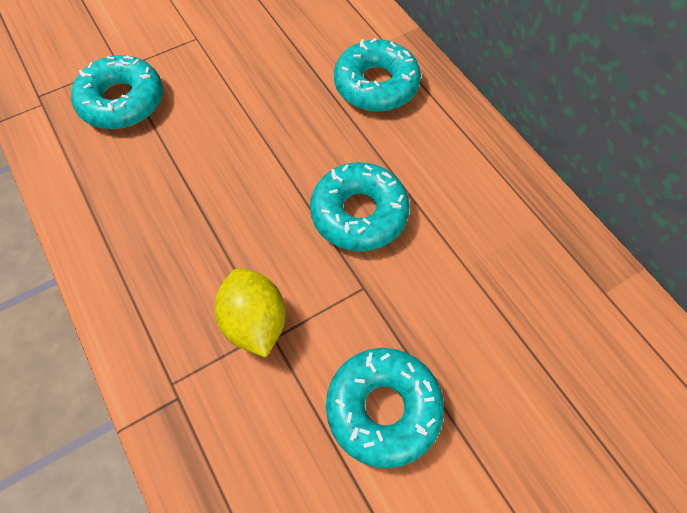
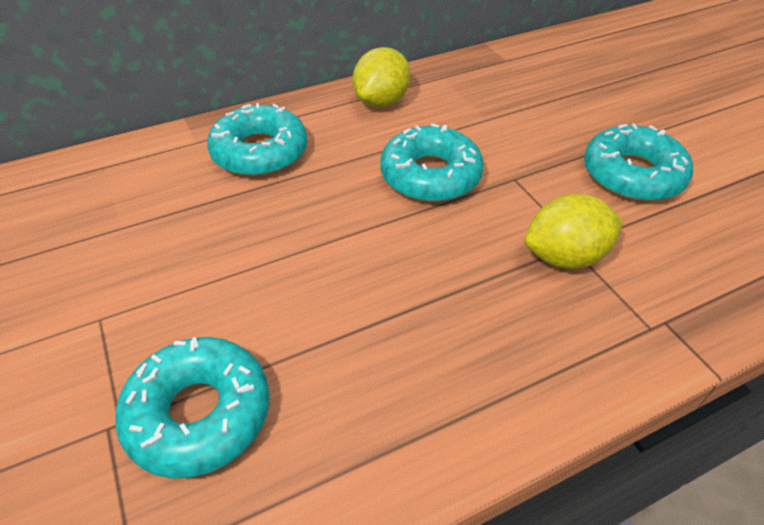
camera: 85 degrees left, 15 degrees down
none -> yellow lemon [352,47,411,108]

